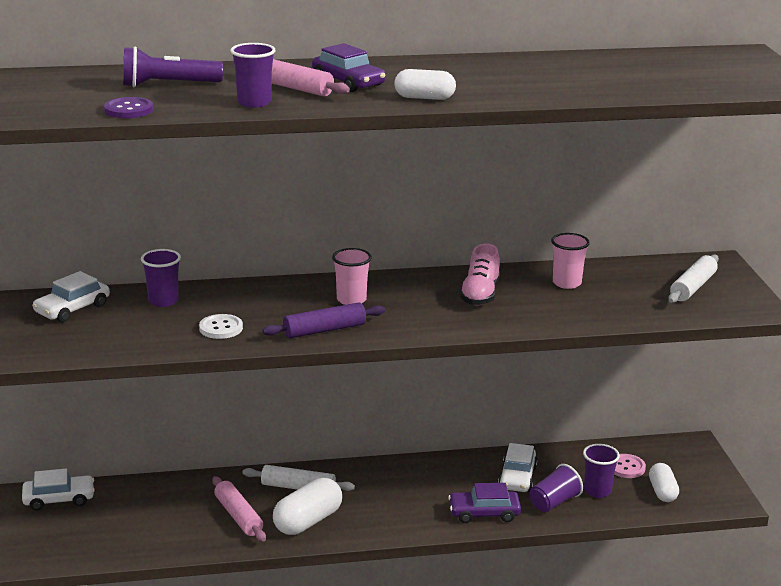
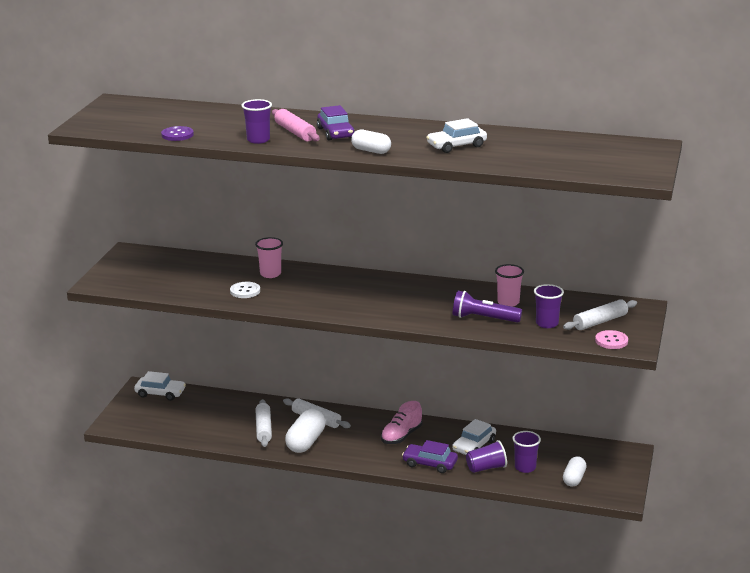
camera: 25 degrees right, 0 degrees up
white car [32,271,110,322] -> white car moved to [426,118,487,153]
purple flashlight [123,46,223,87] -> purple flashlight moved to [453,291,522,323]
purple cup [141,249,181,307] -> purple cup moved to [534,284,564,328]
pink rolling pin [212,476,266,541] -> white rolling pin [255,399,272,447]
purple rolling pin [262,302,385,338] -> none
white capsule [273,478,342,535] -> white capsule turned 45 degrees counterclockwise [285,409,326,453]
pink cup [332,248,372,305] -> pink cup moved to [255,237,283,278]
pink shoe [459,244,500,305] -> pink shoe moved to [381,401,422,444]
pink button [614,454,646,478] -> pink button moved to [595,330,628,349]

